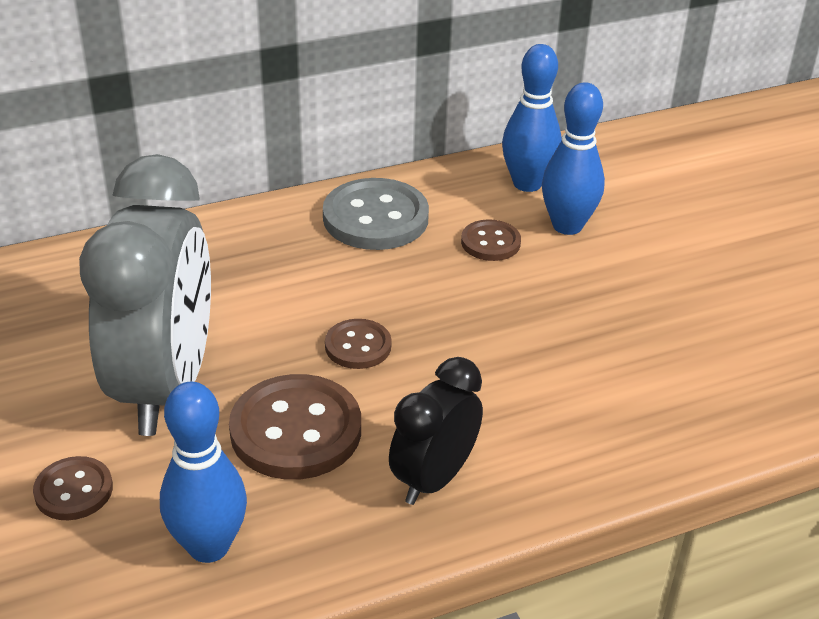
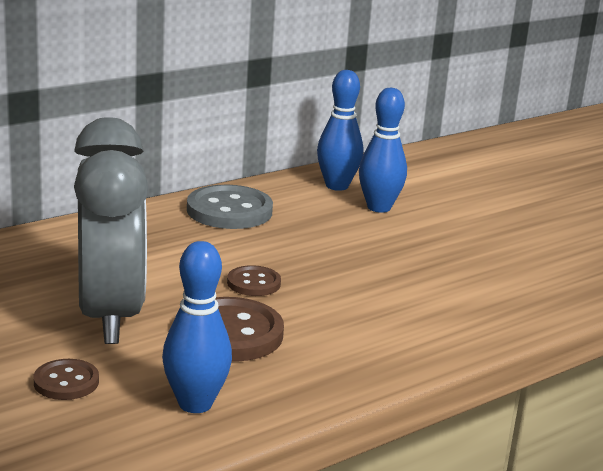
camera: 15 degrees left, 15 degrees down
black clock [389,357,483,505] -> none
brown button [461,219,521,261] -> none

